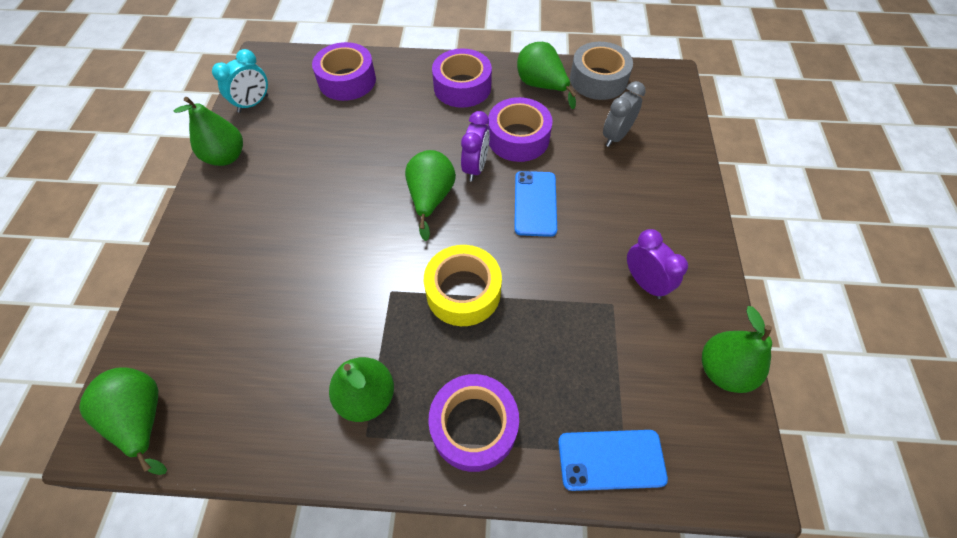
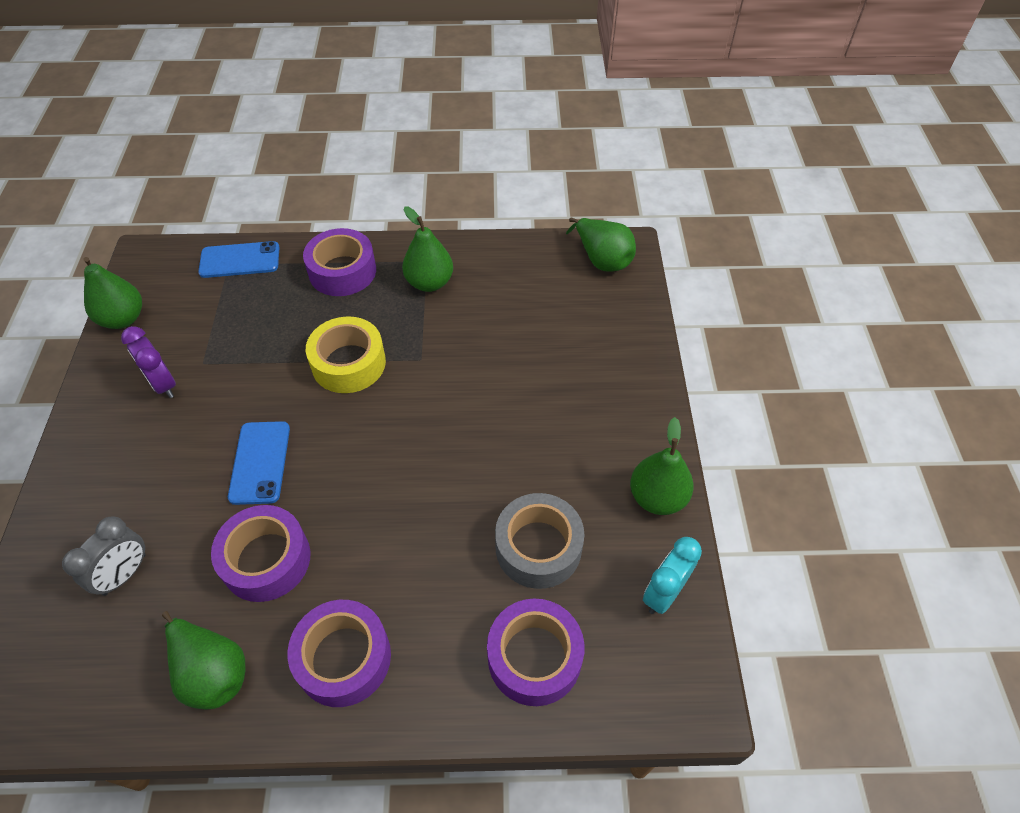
camera: 175 degrees right, 5 degrees down
green pear [405,150,456,241] -> none
purple clock [461,111,490,181] -> none
grey tape [570,42,633,100] -> grey tape moved to [495,493,585,589]

